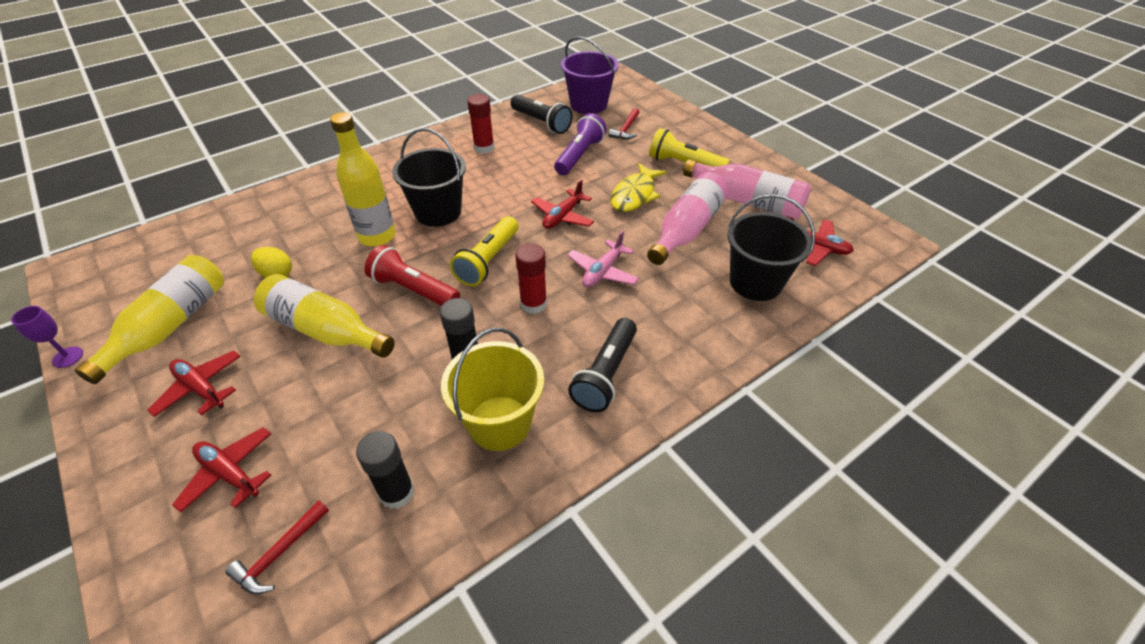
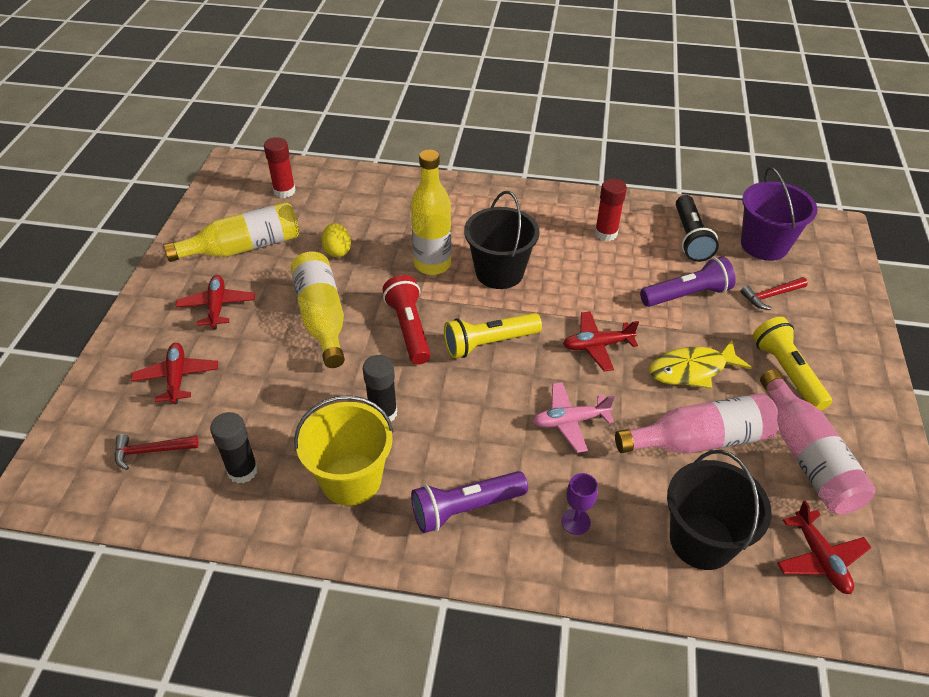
camera: 45 degrees right, 0 degrees up
purple goblet [11,306,83,368] -> purple goblet moved to [561,473,598,535]
red glue stick [515,243,547,314] -> red glue stick moved to [264,137,296,198]
black flashlight [568,318,637,412] -> purple flashlight [411,471,528,533]

